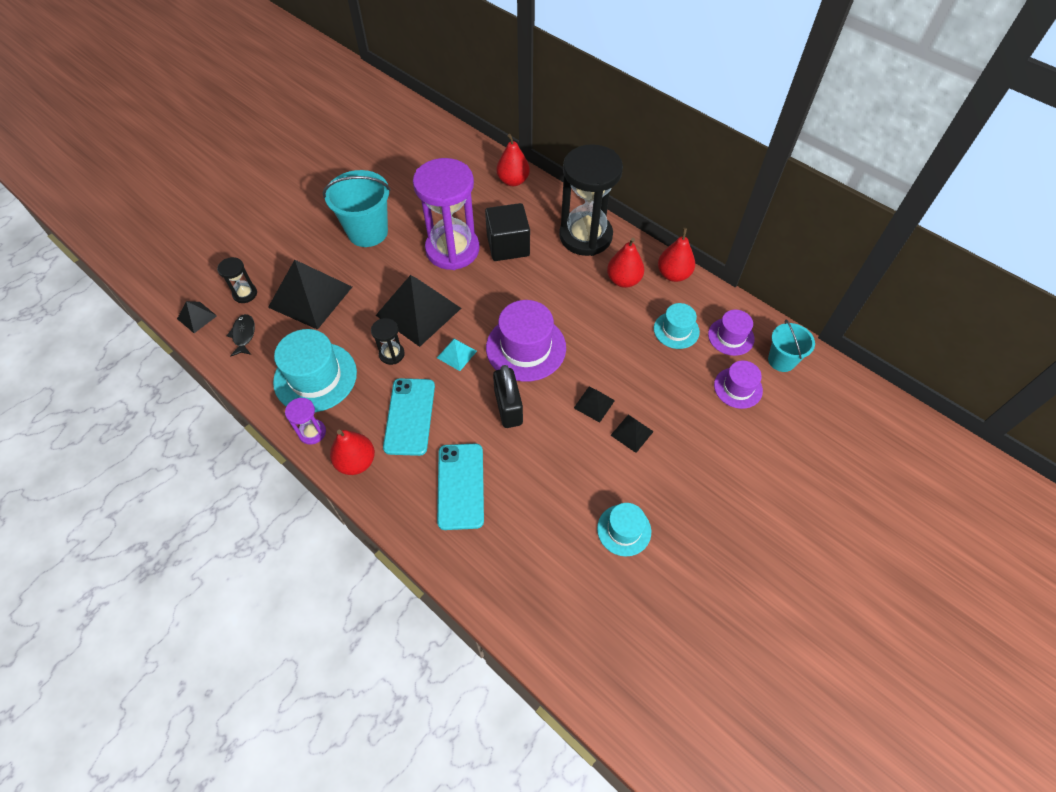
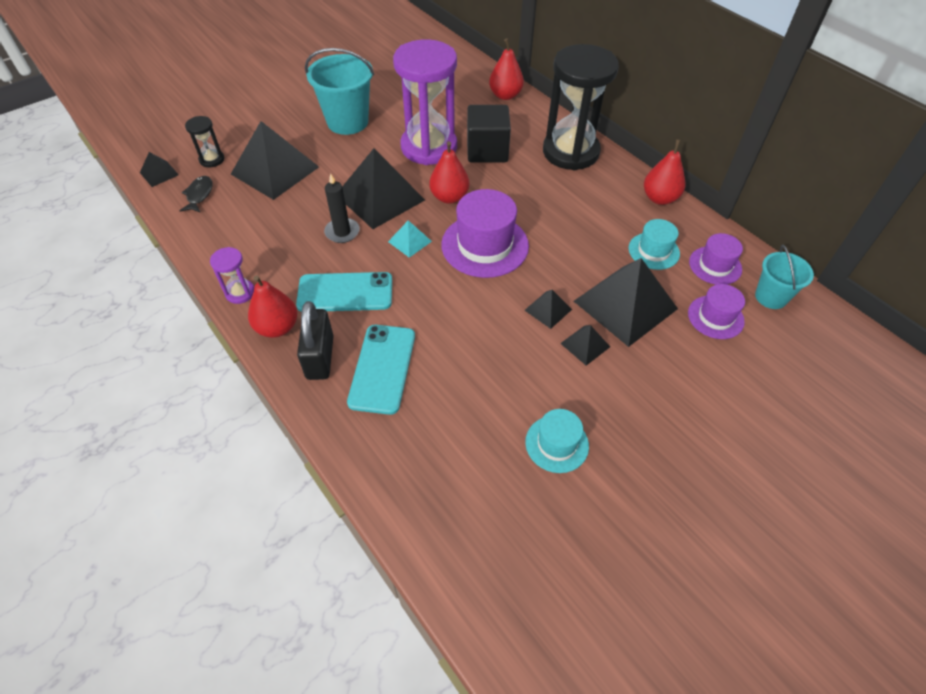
camera: 10 degrees right, 5 degrees down
turquoise hat [273,329,357,412] -> none
black hourglass [371,318,405,365] -> black candle [324,173,360,243]
turquoise phone [383,378,435,456] -> turquoise phone turned 75 degrees clockwise [296,272,392,312]
black padlock [493,365,523,428] -> black padlock moved to [297,301,334,380]
red pear [607,238,644,288] -> red pear moved to [429,141,470,204]
none -> black pyramid [574,258,678,347]

